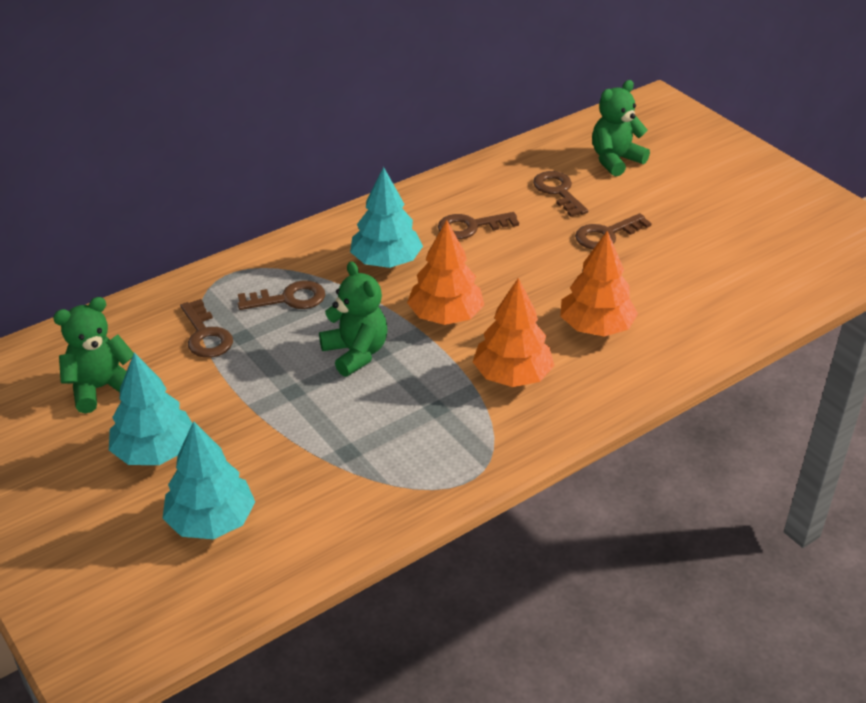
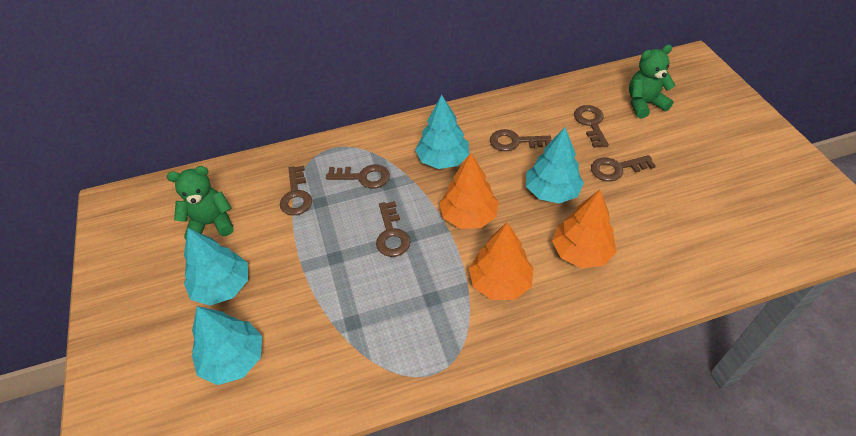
camera: 20 degrees right, 10 degrees up
green teddy bear [319,261,387,377] -> brown key [376,201,410,257]
none -> turquoise tree [526,127,584,204]

